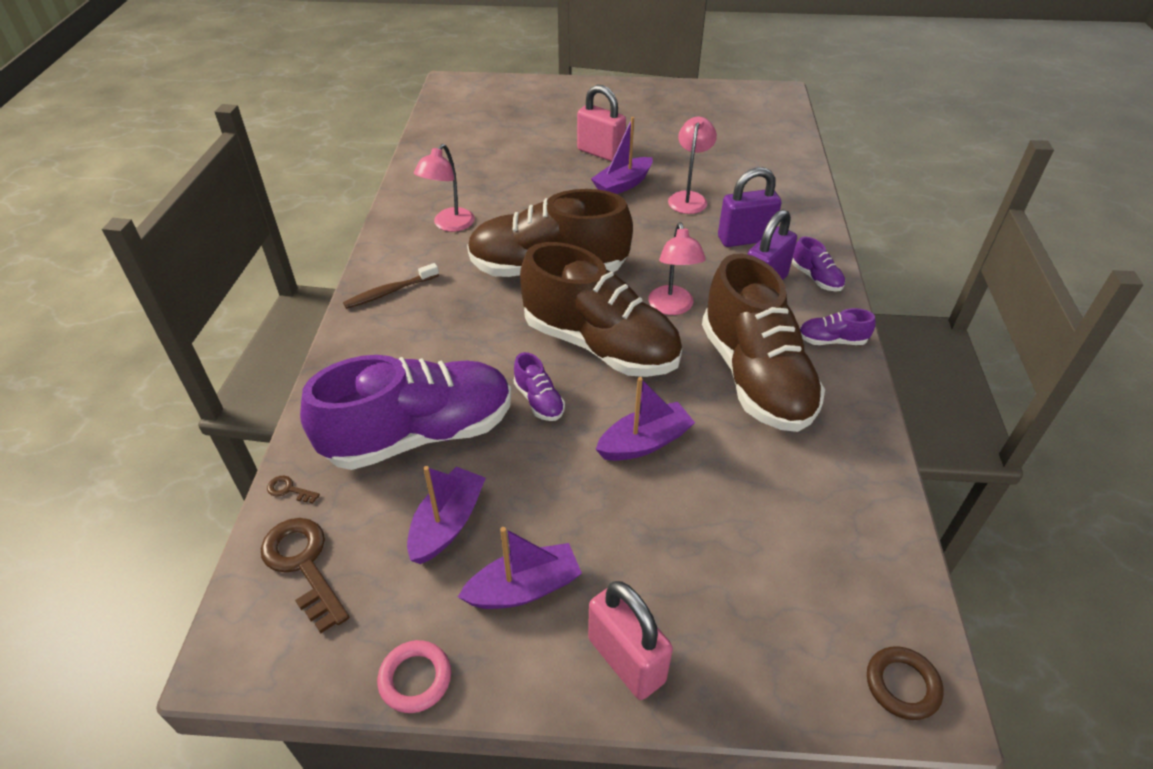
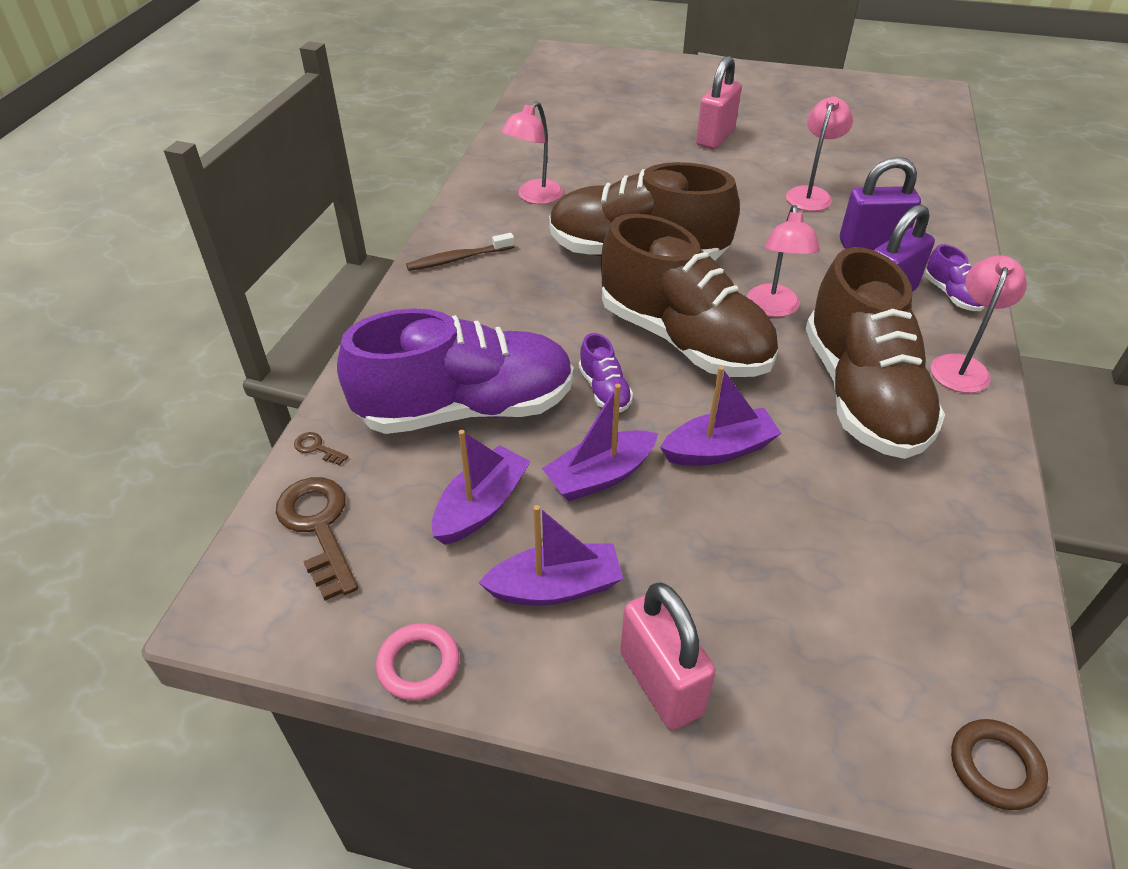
camera: 10 degrees right, 0 degrees up
pink padlock [577,85,626,162] -> pink padlock turned 75 degrees clockwise [696,56,742,149]
purple boat [591,117,653,194] -> purple boat moved to [542,384,658,501]
purple shoe [800,308,875,345] -> pink lamp [931,255,1027,393]

